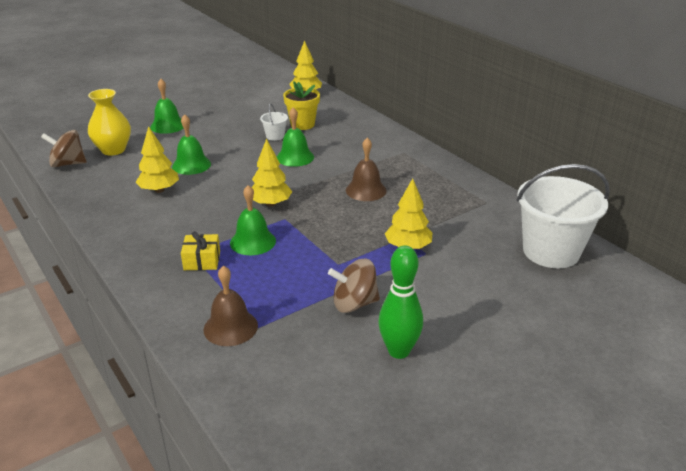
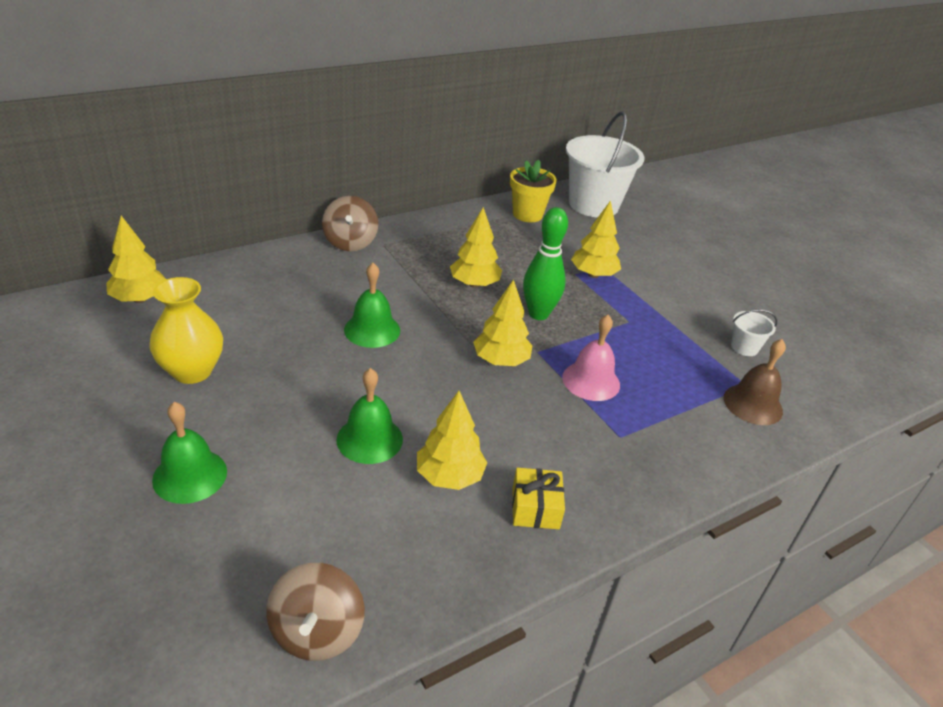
camera: 90 degrees left, 5 degrees up
yellow vase [88,89,131,156] -> yellow vase moved to [149,277,223,384]
yellow gift [181,231,220,270] -> yellow gift moved to [512,468,565,529]
green bell [230,185,276,255] -> pink bell [562,315,620,401]
white bucket [260,103,288,141] -> white bucket moved to [731,309,777,356]
yellow flower pot [283,81,320,130] -> yellow flower pot moved to [510,160,557,222]
brown spinning top [328,259,380,313] -> brown spinning top moved to [322,196,378,251]
brown bell [346,138,387,201] -> yellow tree [450,207,502,288]
green bowling pin [378,245,423,359] -> green bowling pin moved to [523,207,568,320]

